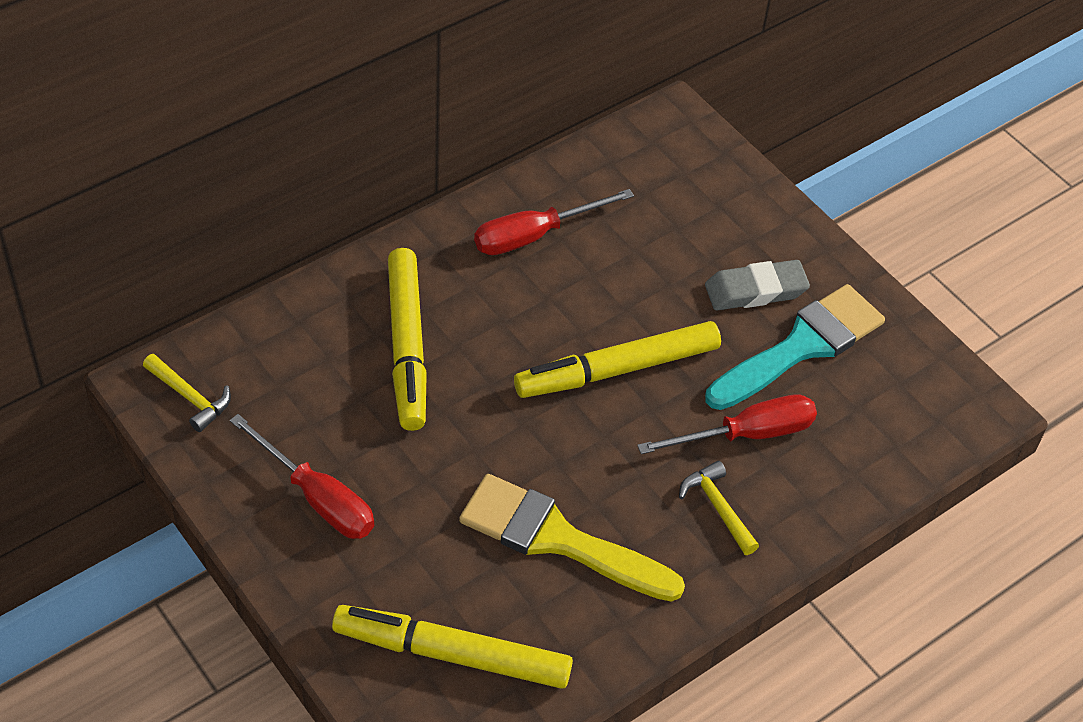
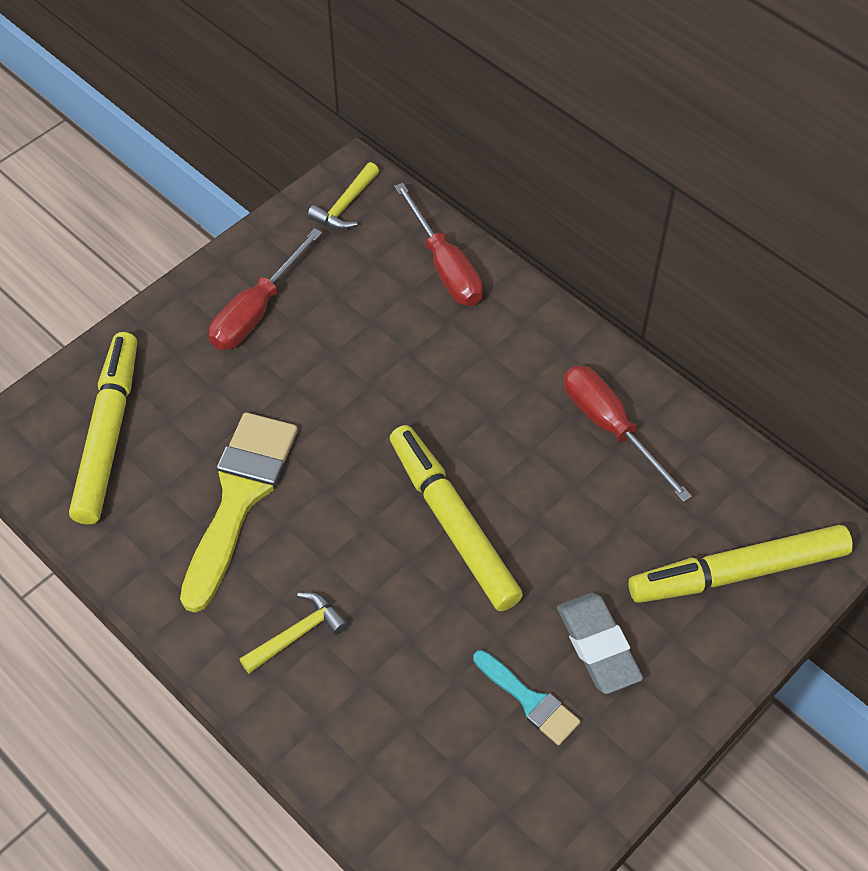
camera: 85 degrees right, 5 degrees up
yellow marker [388,248,427,431] -> yellow marker moved to [629,525,853,603]
red screwdriver [637,394,817,454] -> red screwdriver moved to [394,183,483,306]
turquoise brush [705,284,885,410] -> turquoise brush [473,650,581,745], size x0.52

